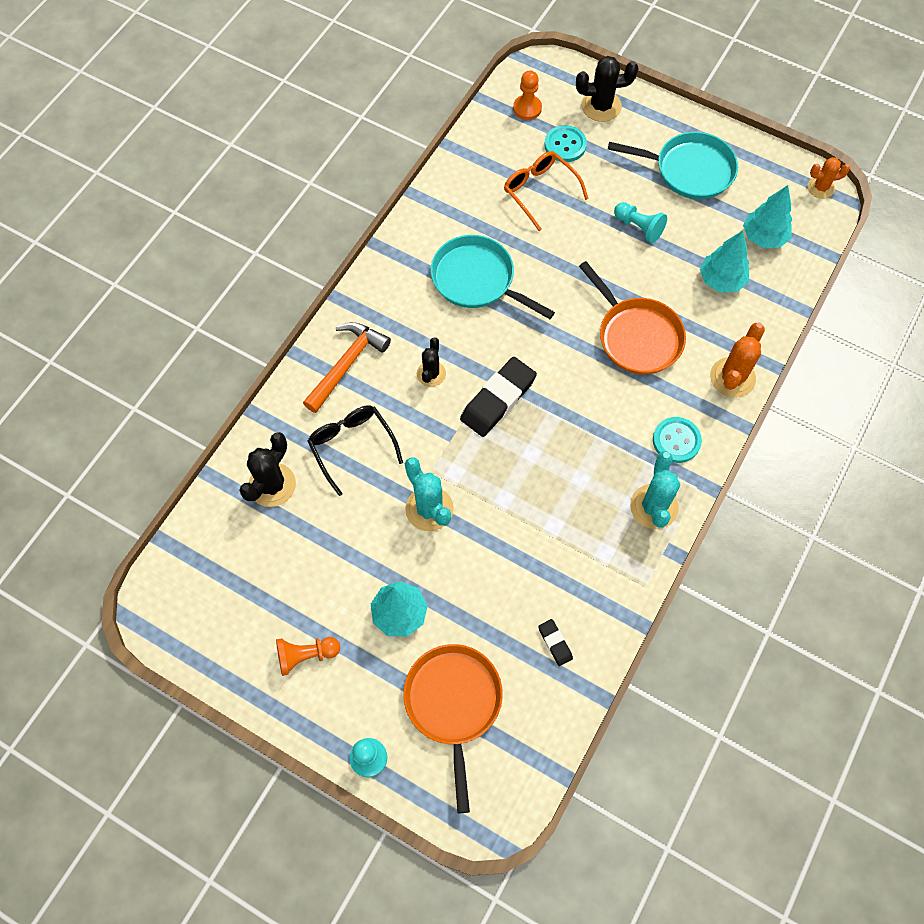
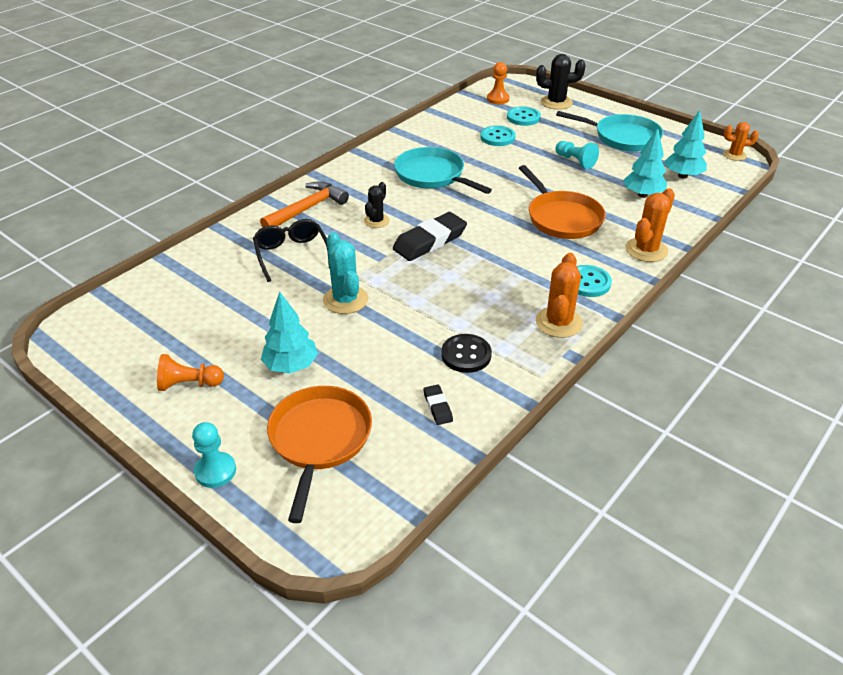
camera: 10 degrees right, 25 degrees down
black cactus [239,432,296,507] -> none
orange glasses [504,151,589,231] -> turquoise button [480,126,516,146]
turquoise cactus [630,451,680,529] -> orange cactus [536,253,583,338]
none -> black button [441,334,492,373]

